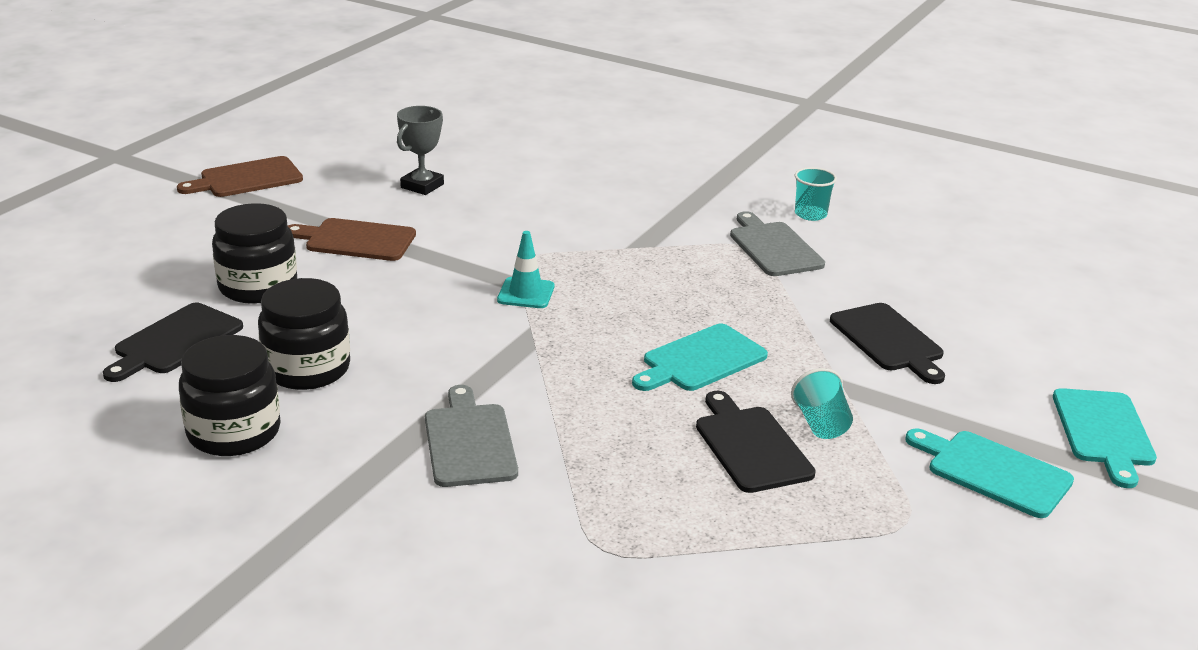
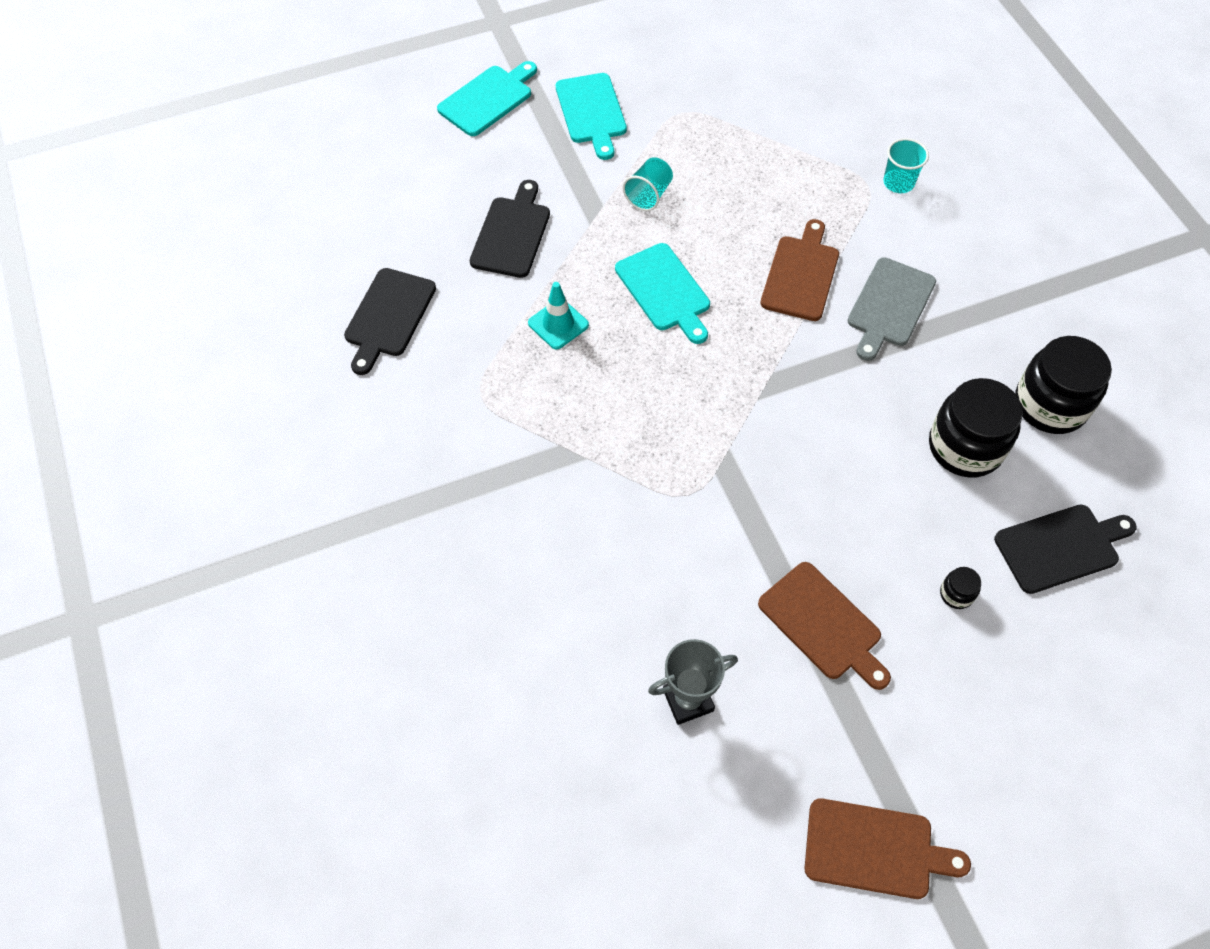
camera: 140 degrees left, 30 degrees up
black jar [212,203,297,304] -> black jar [940,567,981,609], size x0.42
turquoise traffic cone [497,231,554,308] -> turquoise traffic cone moved to [528,282,589,350]
turquoise cutting board [632,324,768,391] -> turquoise cutting board turned 60 degrees clockwise [615,243,710,344]
black cutting board [696,391,816,493] -> black cutting board moved to [344,268,436,375]
grey cutting board [730,211,825,276] -> none
turquoise cup [795,167,837,221] -> turquoise cup moved to [883,138,929,193]
none -> brown cutting board [760,219,839,321]

